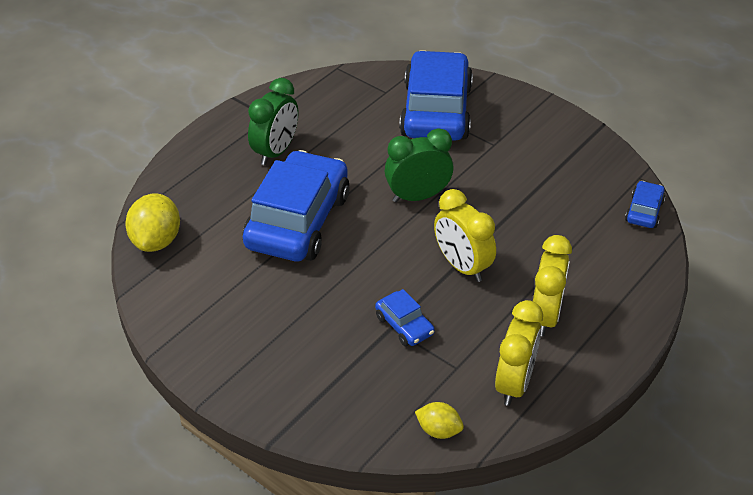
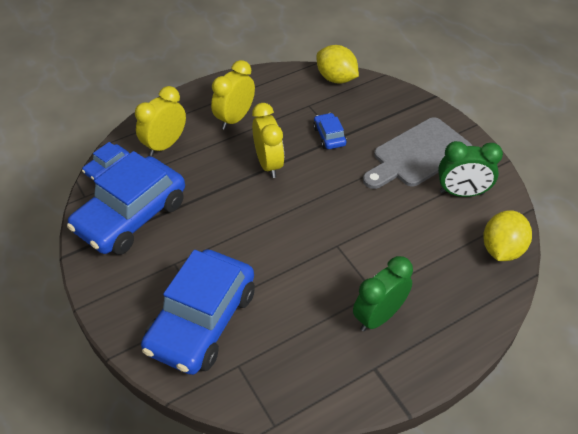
camera: 160 degrees left, 5 degrees up
blue car [243,150,350,261] -> blue car moved to [67,151,185,255]
green clock [385,128,454,202] -> green clock moved to [438,141,503,197]
yellow lemon [415,402,464,439] -> yellow lemon [317,45,359,84], size x1.72
yellow clock [495,300,543,406] -> yellow clock moved to [135,86,186,156]
none -> grey cutting board [363,117,472,189]

